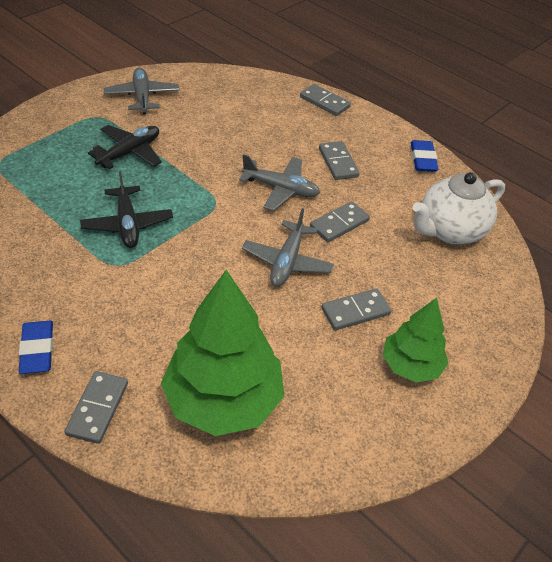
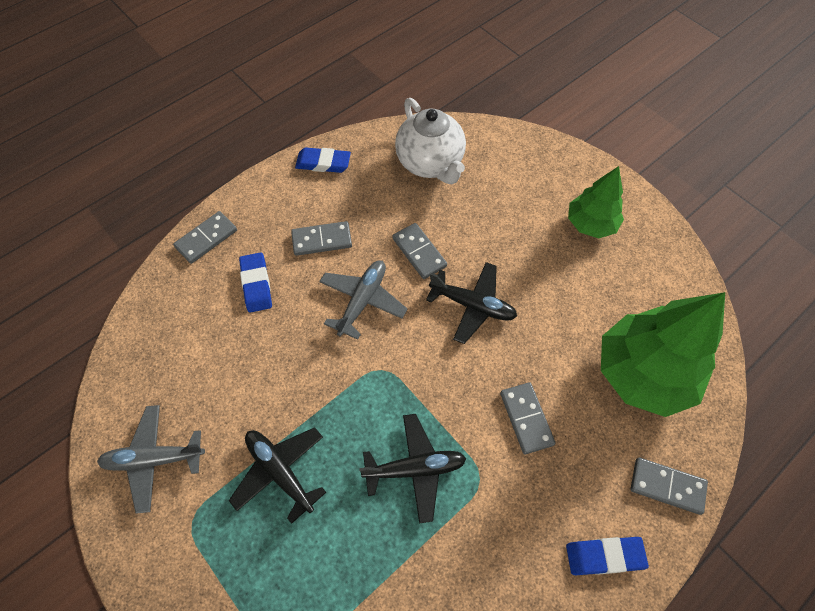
camera: 80 degrees left, 15 degrees up
grey plane [242,208,334,286] -> black plane [426,262,517,344]
grey domino [321,288,392,330] -> grey domino moved to [500,382,556,454]
none -> blue eraser [239,252,272,313]

